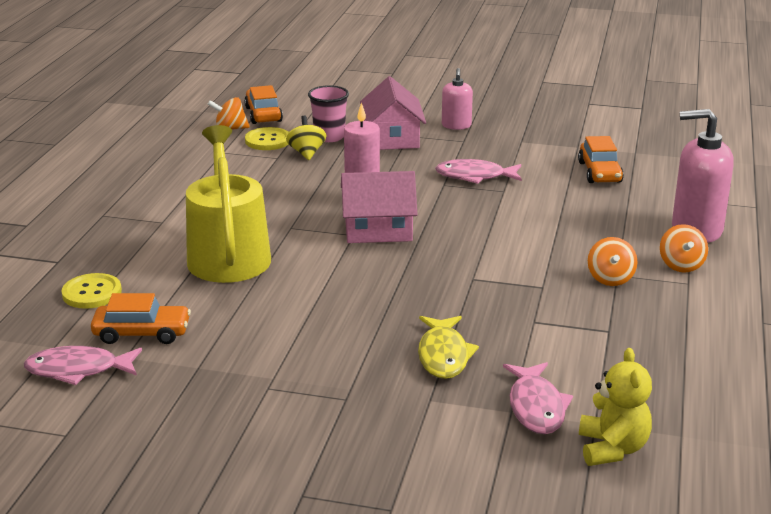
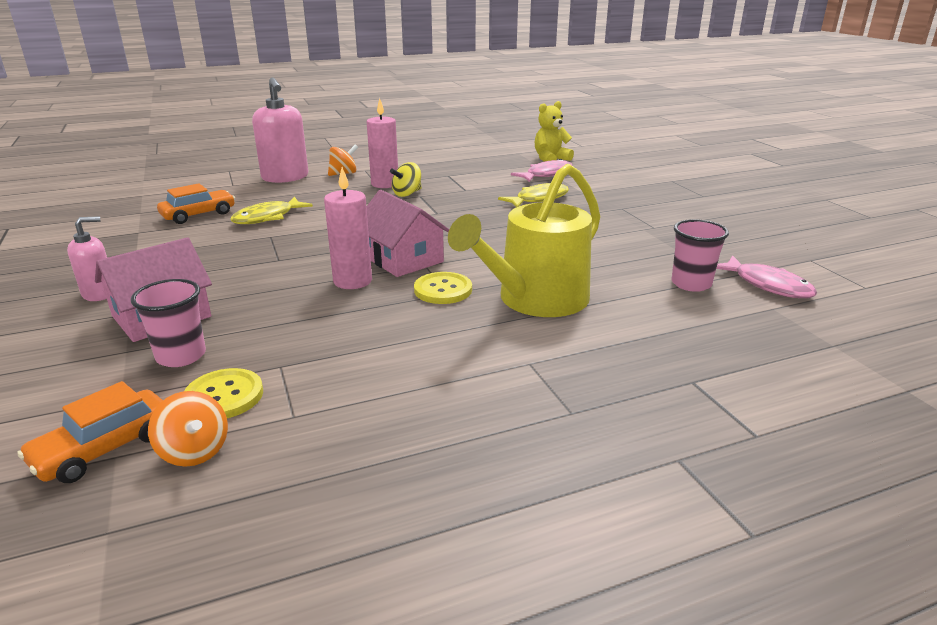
camera: 125 degrees left, 0 degrees up
yellow button [61,273,122,309] -> yellow button moved to [414,272,472,304]
orange car [91,293,191,344] -> pink cup [671,219,729,292]
yellow spinning top [286,116,326,160] -> yellow spinning top moved to [390,162,422,197]
pink fish [435,159,522,184] -> none
orange spinning top [588,237,637,286] -> pink candle [367,98,398,188]
none -> yellow fish [230,197,313,224]

